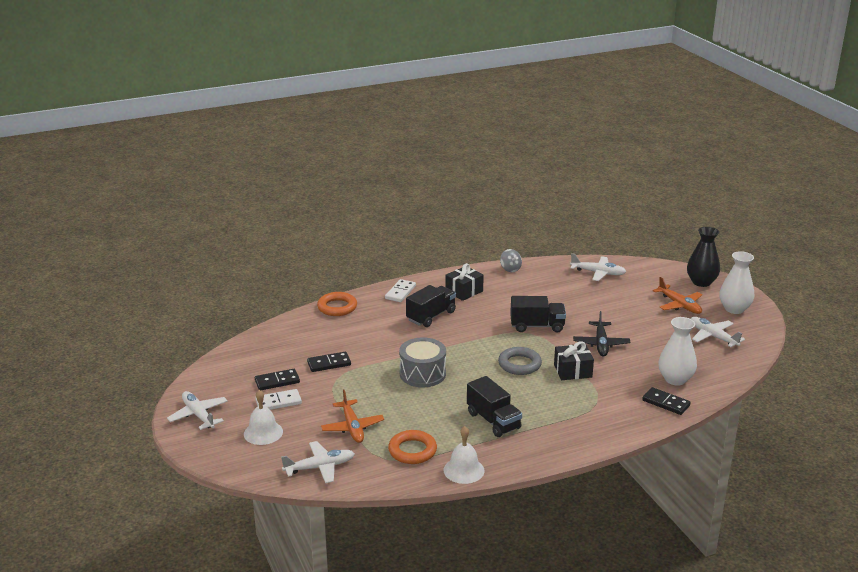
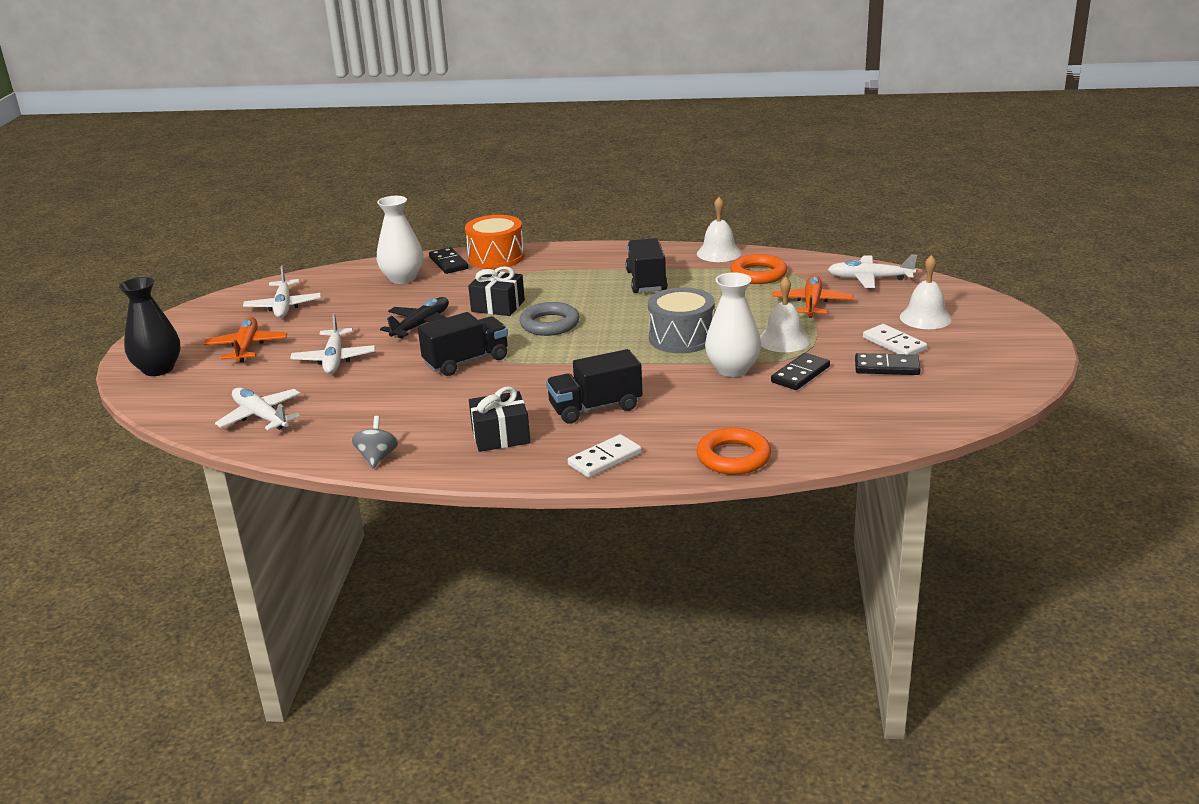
camera: 150 degrees left, 0 degrees up
white plane [167,391,228,430] -> white plane moved to [290,313,375,374]
white domino [255,389,302,410] -> white domino turned 45 degrees clockwise [863,324,927,355]
black domino [307,352,351,372] -> black domino turned 60 degrees counterclockwise [771,353,830,390]
black truck [510,296,566,332] -> black truck turned 120 degrees clockwise [418,312,508,376]
white vase [719,251,754,314] -> white vase moved to [705,272,761,377]
none -> orange drum [465,215,525,269]
none -> white bell [760,277,810,352]

